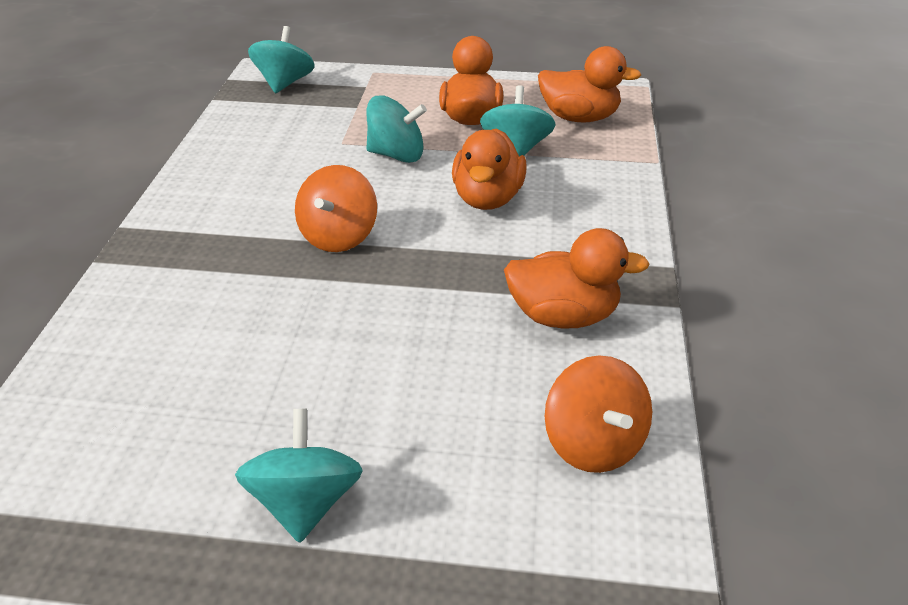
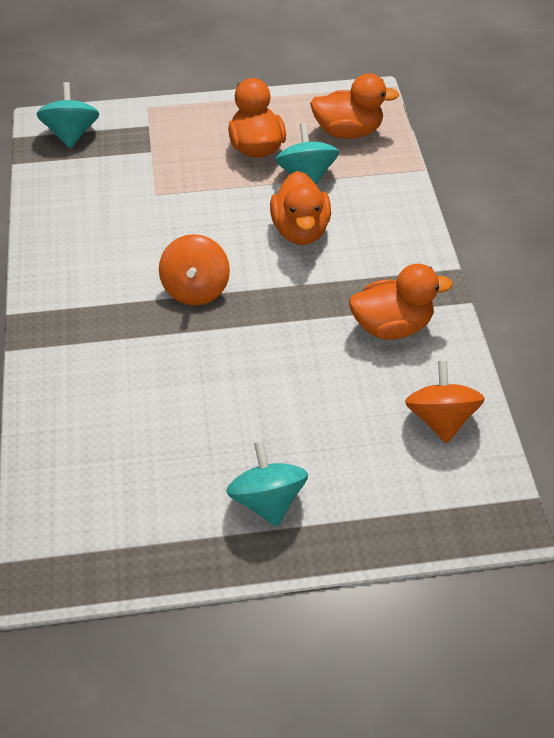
camera: 15 degrees left, 10 degrees up
turquoise spinning top [366,96,427,163] -> none
orange spinning top [545,355,652,473] -> orange spinning top turned 150 degrees counterclockwise [405,360,485,443]

